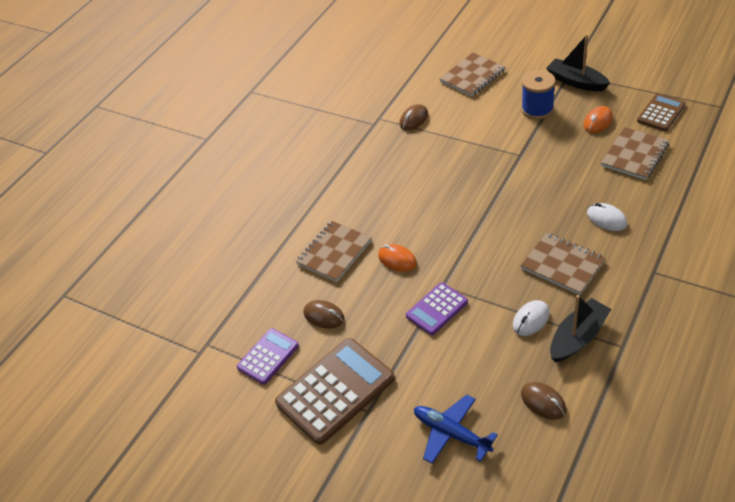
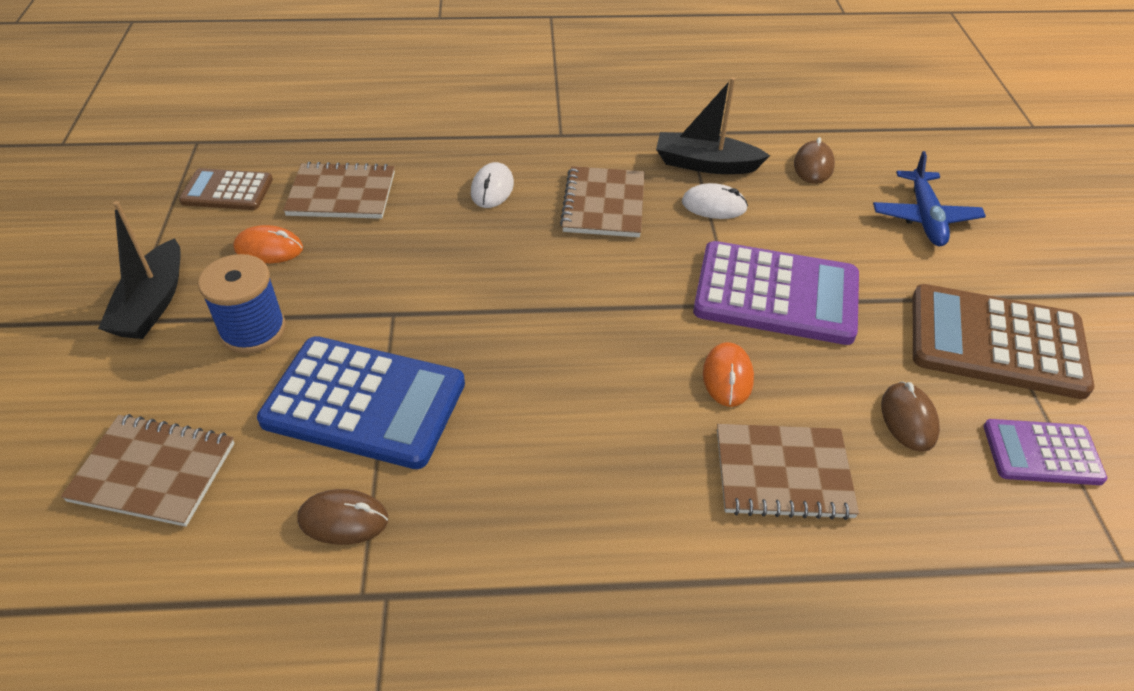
camera: 130 degrees left, 0 degrees up
purple calculator [406,283,468,335] -> purple calculator [693,241,859,345], size x1.78
none -> blue calculator [257,336,465,469]

